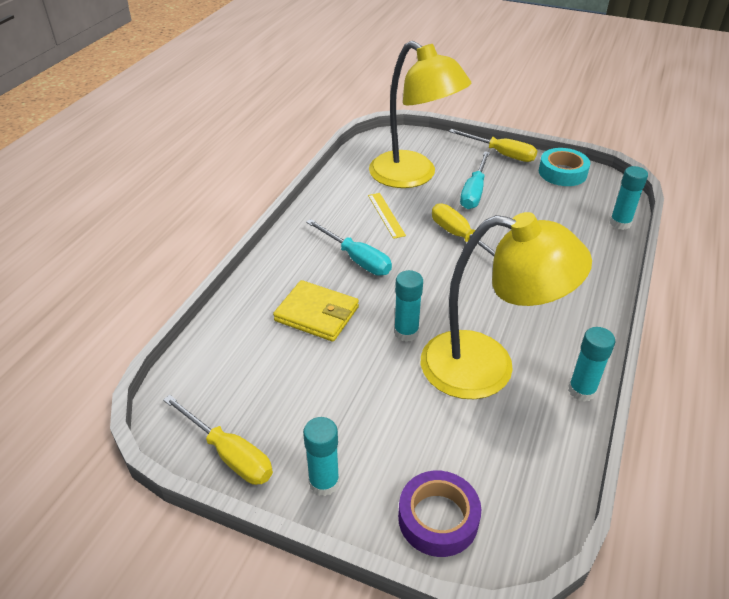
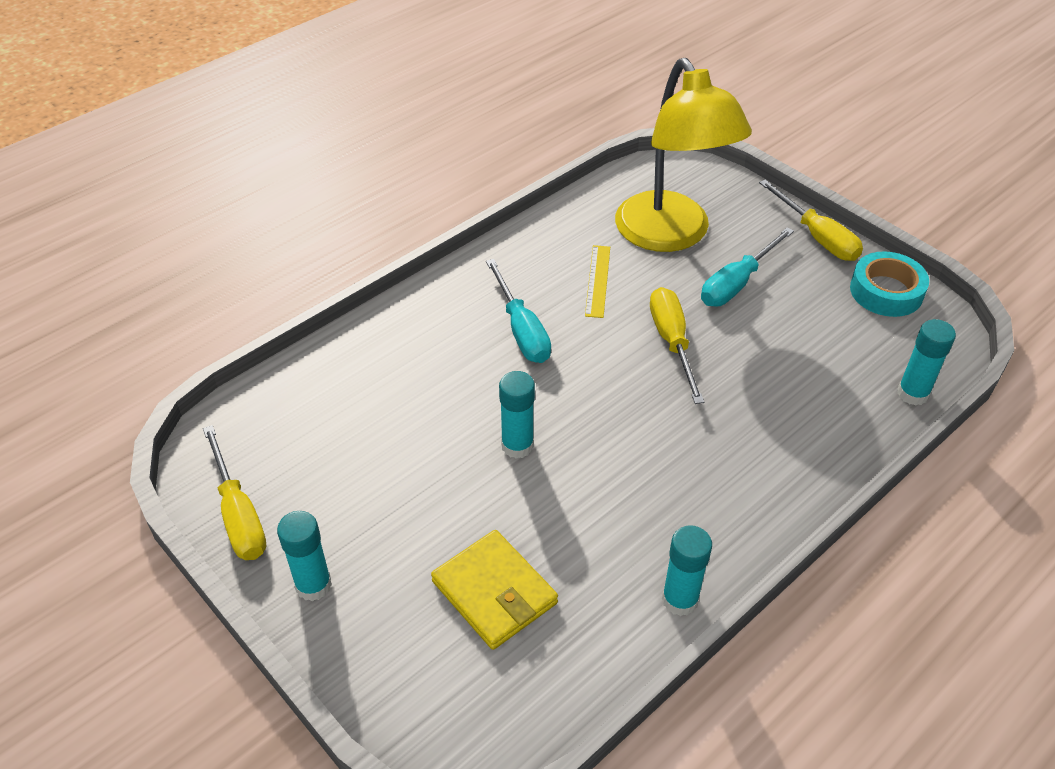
camera: 25 degrees right, 5 degrees up
yellow wallet [273,280,359,342] -> yellow wallet moved to [431,530,558,650]
purple tape [398,471,481,557] -> none
yellow lamp [421,212,592,399] -> none

